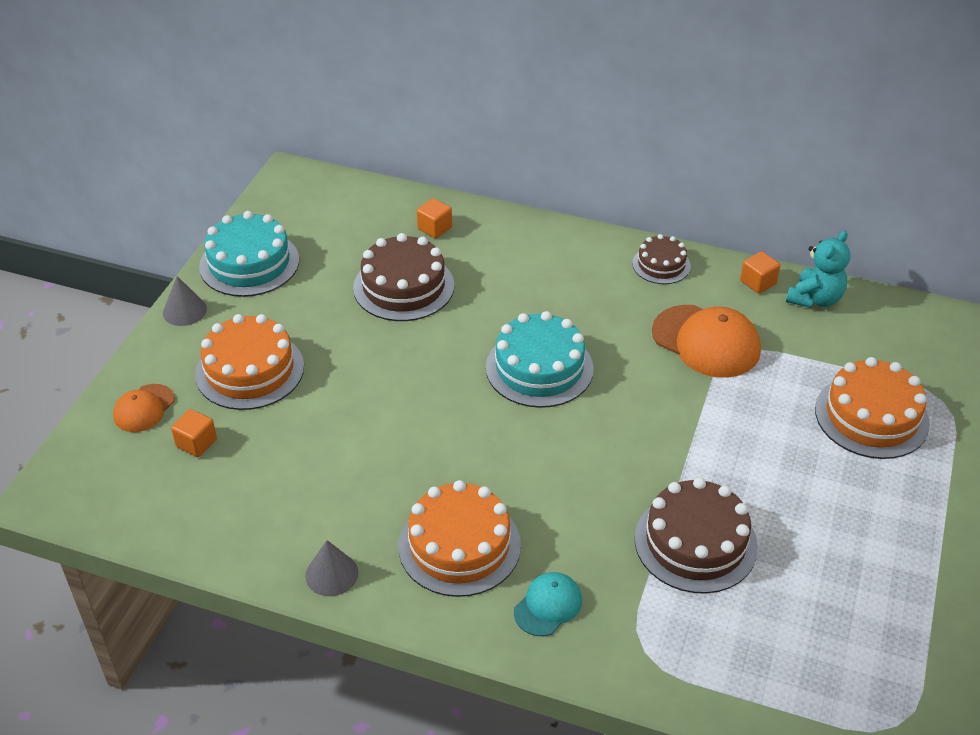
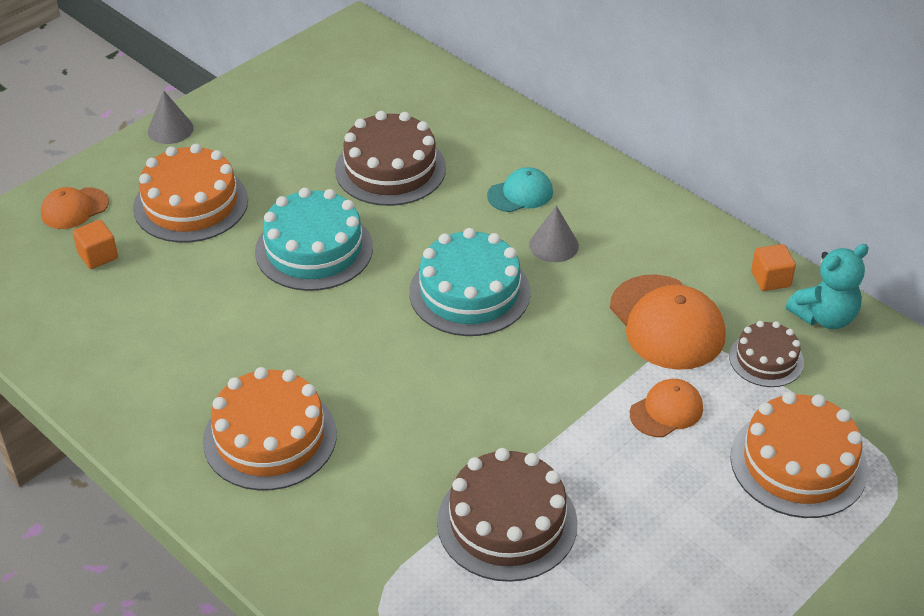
camera: 25 degrees right, 0 degrees up
turquoise cake [199,211,299,297] -> turquoise cake moved to [255,188,373,291]
grey cone [305,540,358,596] -> grey cone moved to [529,205,579,262]
orange cube [417,198,452,238] -> none
turquoise cap [514,572,582,636] -> turquoise cap moved to [487,167,553,212]
brown cake [633,234,691,284] -> brown cake moved to [729,321,804,387]
none -> orange cap [630,379,703,437]

